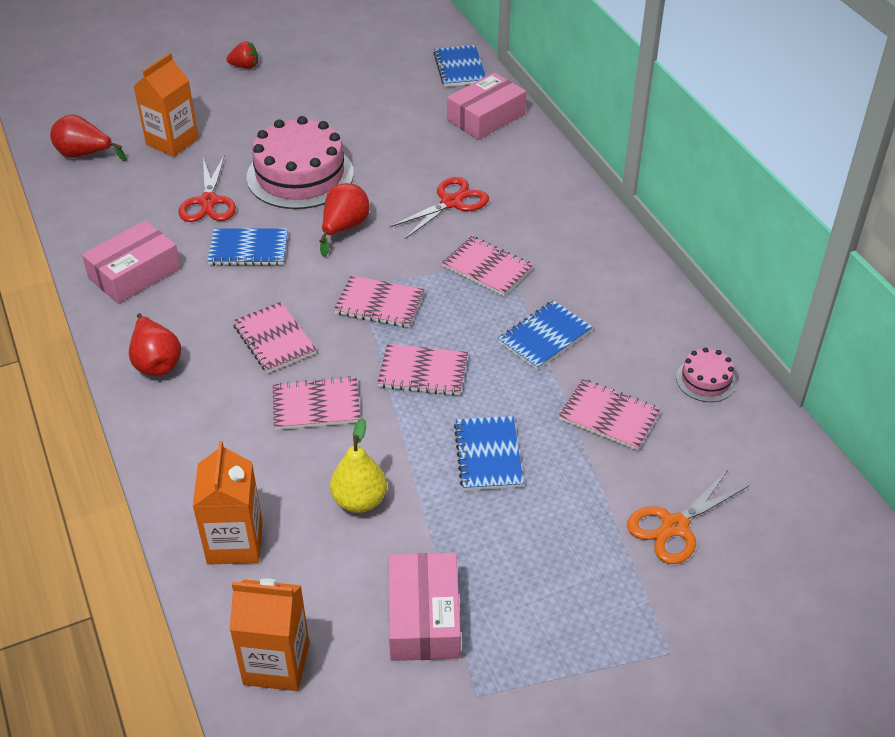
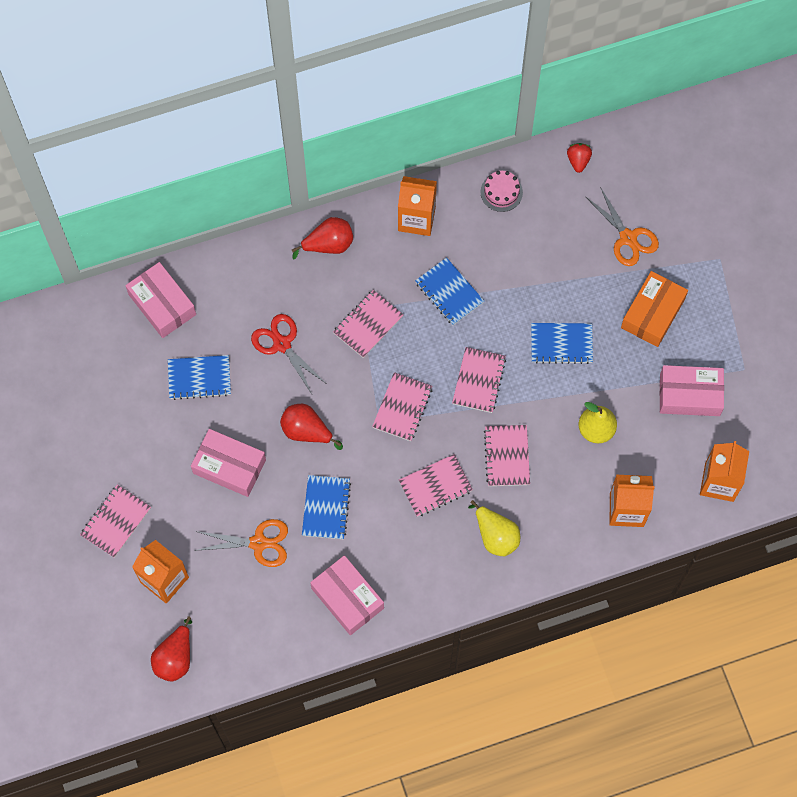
camera: 85 degrees left, 25 degrees up
red pear [129,313,181,376] -> red pear moved to [292,217,353,259]
red scissors [178,156,236,222] -> orange scissors [194,519,288,567]
red strawberry [227,41,258,69] -> red strawberry moved to [567,143,592,173]
pink cake [246,116,354,209] -> pink box [191,429,266,497]
blue notebook [433,45,486,87] -> blue notebook moved to [168,355,231,400]
pink notebook [559,379,661,450] -> pink notebook moved to [80,485,151,558]
none -> orange carton [398,176,437,236]
none -> yellow pear [468,500,520,556]
none -> orange box [621,271,688,347]

